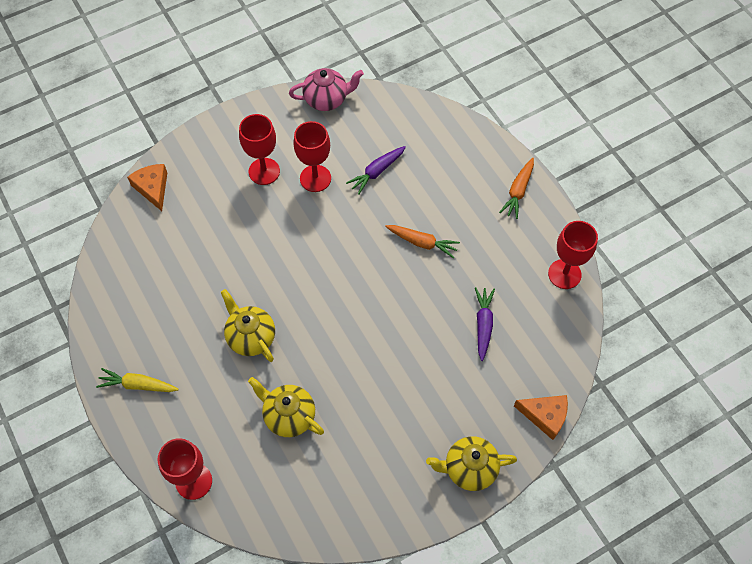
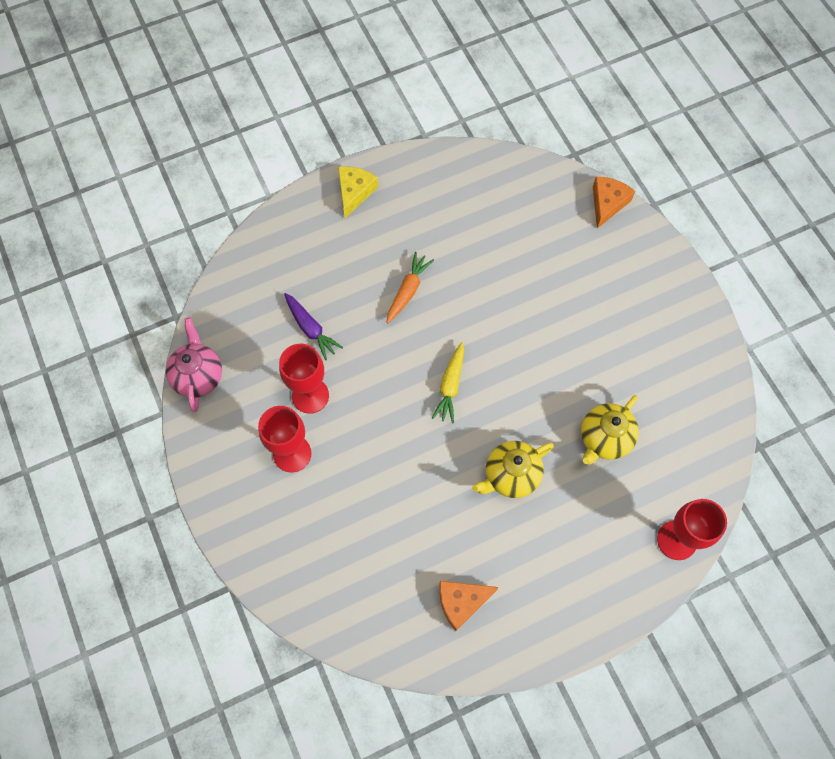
camera: 85 degrees left, 5 degrees up
yellow carrot [96,368,179,392] -> yellow carrot moved to [432,342,464,424]
orange cheese [127,164,167,211] -> orange cheese moved to [439,581,499,631]
yellow teapot [426,436,517,491] -> none
purple carrot [475,287,495,361] -> none
orange carrot [499,157,534,219] -> yellow cheese [338,166,378,218]
red goblet [548,221,598,289] -> none

